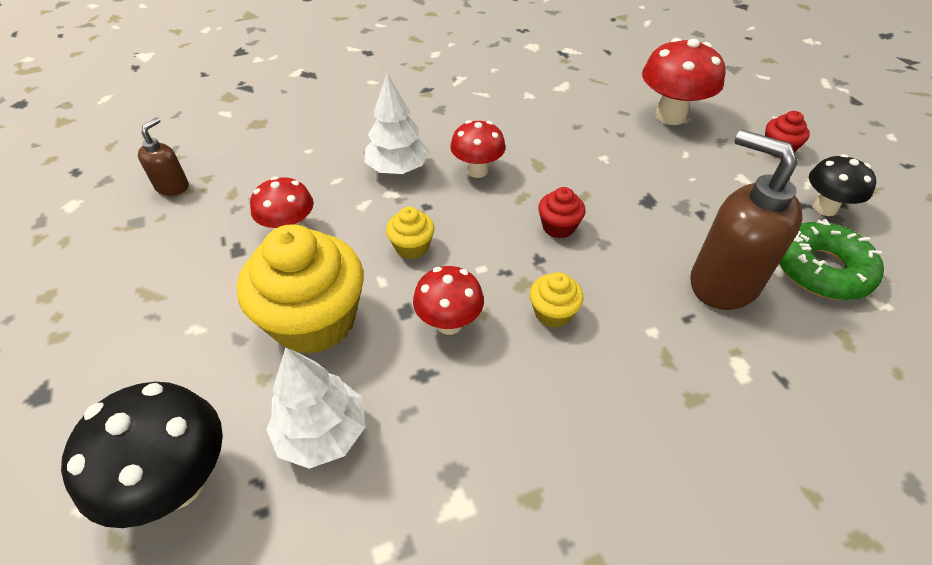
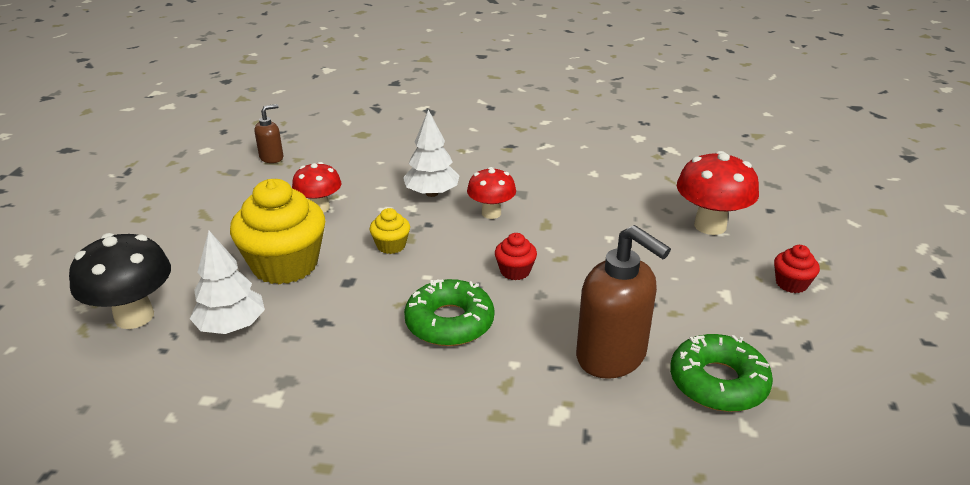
camera: 30 degrees right, 15 degrees down
red mushroom [413,266,484,335] -> none
yellow cupcake [530,272,584,328] -> green donut [404,279,494,346]
brown soap dispenser [690,130,803,310] -> brown soap dispenser turned 150 degrees clockwise [576,225,671,379]
black mushroom [809,154,876,216] -> none

